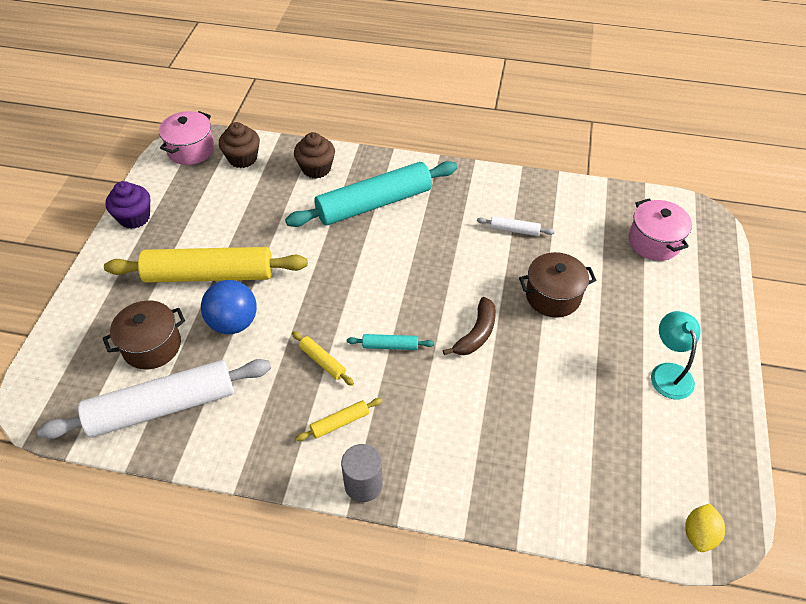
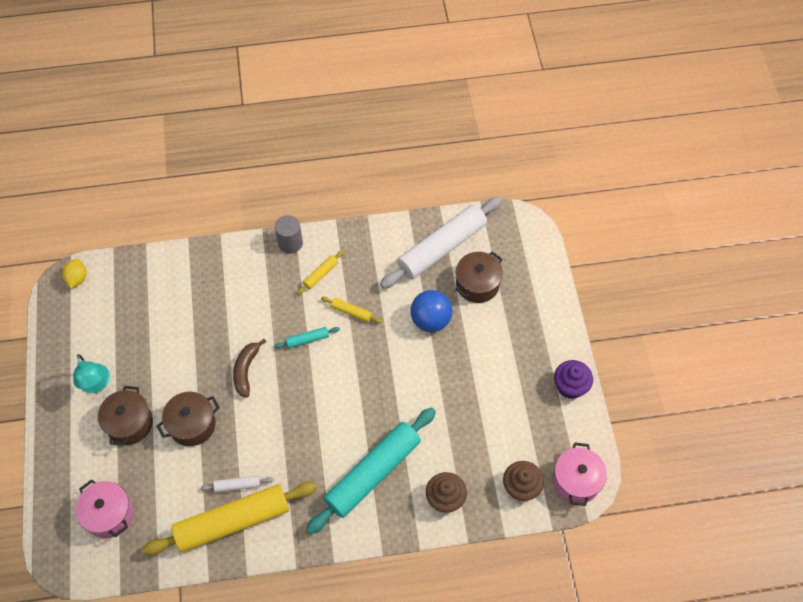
camera: 160 degrees right, 10 degrees up
yellow rolling pin [104,247,308,283] -> yellow rolling pin moved to [142,482,317,555]
none -> brown pot [98,386,153,446]

